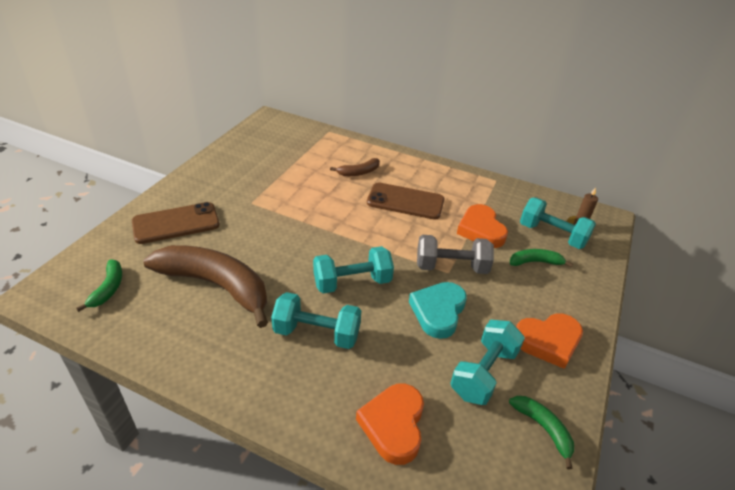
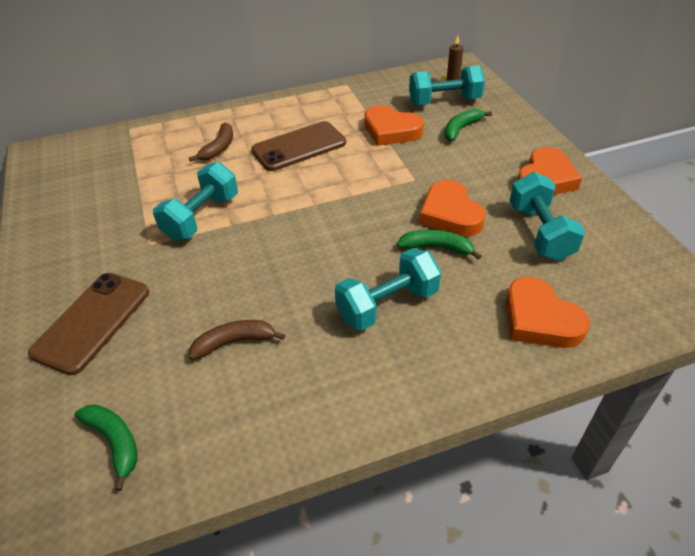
camera: 40 degrees left, 5 degrees up
brown banana [143,245,268,328] -> brown banana [189,320,285,360], size x0.45
turquoise dumbbell [313,246,394,294] -> turquoise dumbbell moved to [153,162,238,241]
turquoise heart [409,282,467,339] -> orange heart [419,180,486,237]
grey dumbbell [417,235,494,274] -> none
green banana [509,396,574,470] -> green banana moved to [397,230,481,260]

